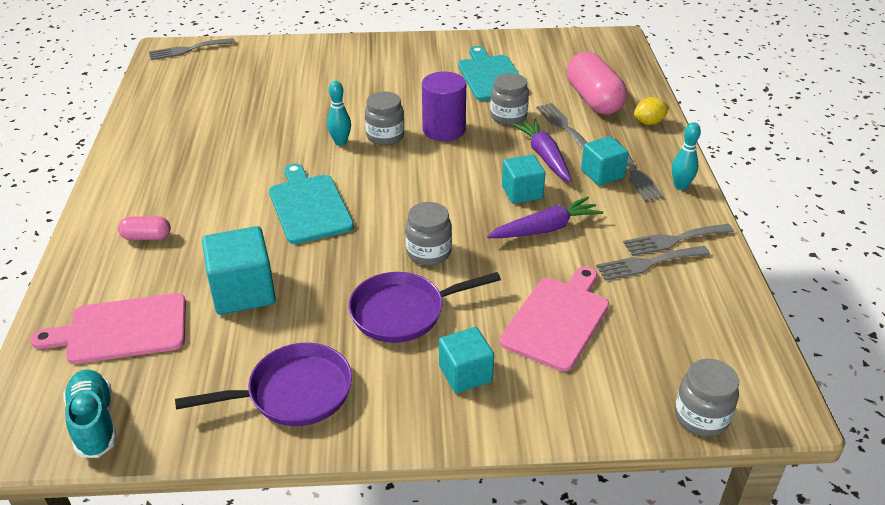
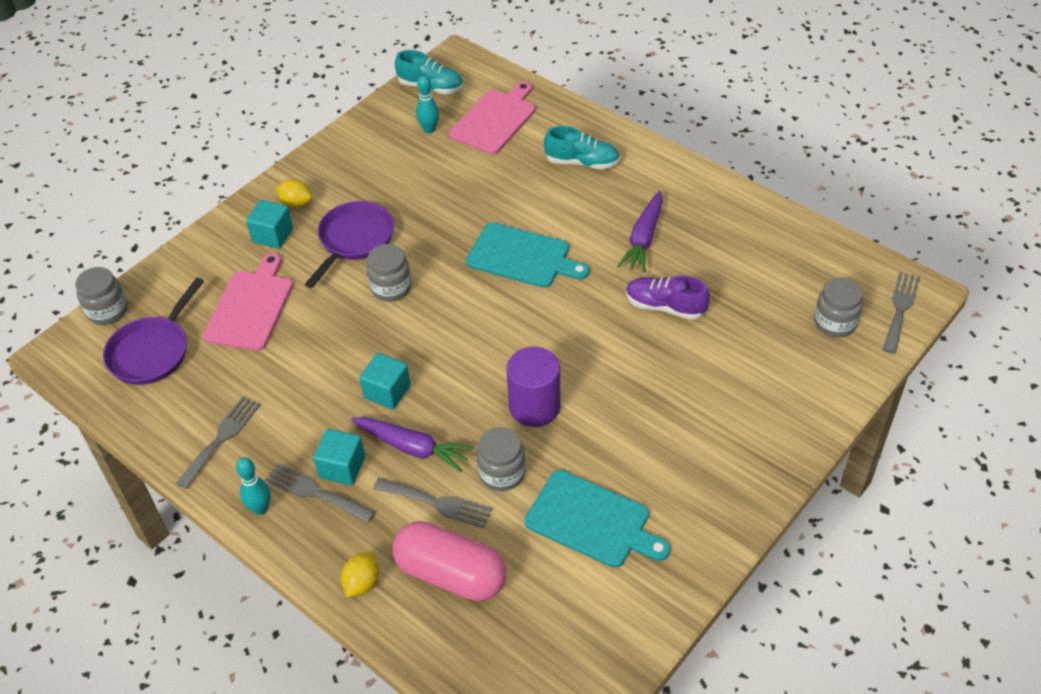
camera: 135 degrees right, 10 degrees up
pink capsule [118,216,171,240] -> turquoise shoe [544,126,620,170]
purple pan [175,343,352,426] -> purple pan moved to [103,277,204,385]
turquoise cube [202,226,276,315] -> none
turquoise bowling pin [327,81,351,146] -> turquoise bowling pin moved to [416,75,439,133]
grey jar [365,91,404,145] -> grey jar moved to [814,277,863,337]
purple carrot [487,197,603,238] -> purple carrot moved to [618,191,663,272]
pink cutting board [500,266,609,372] -> pink cutting board turned 150 degrees counterclockwise [203,253,293,350]
grey fork [596,246,710,281] -> none
none -> yellow lemon [275,179,312,208]
none -> purple shoe [626,275,710,320]

